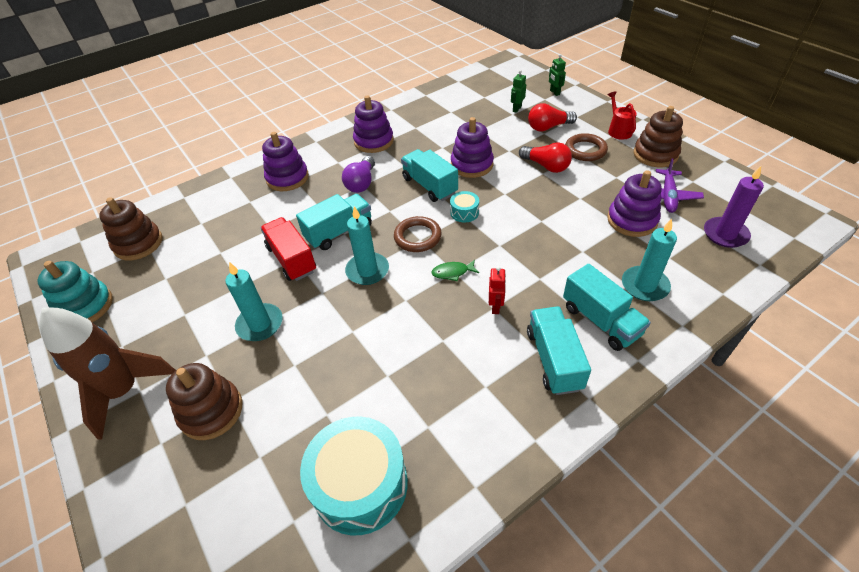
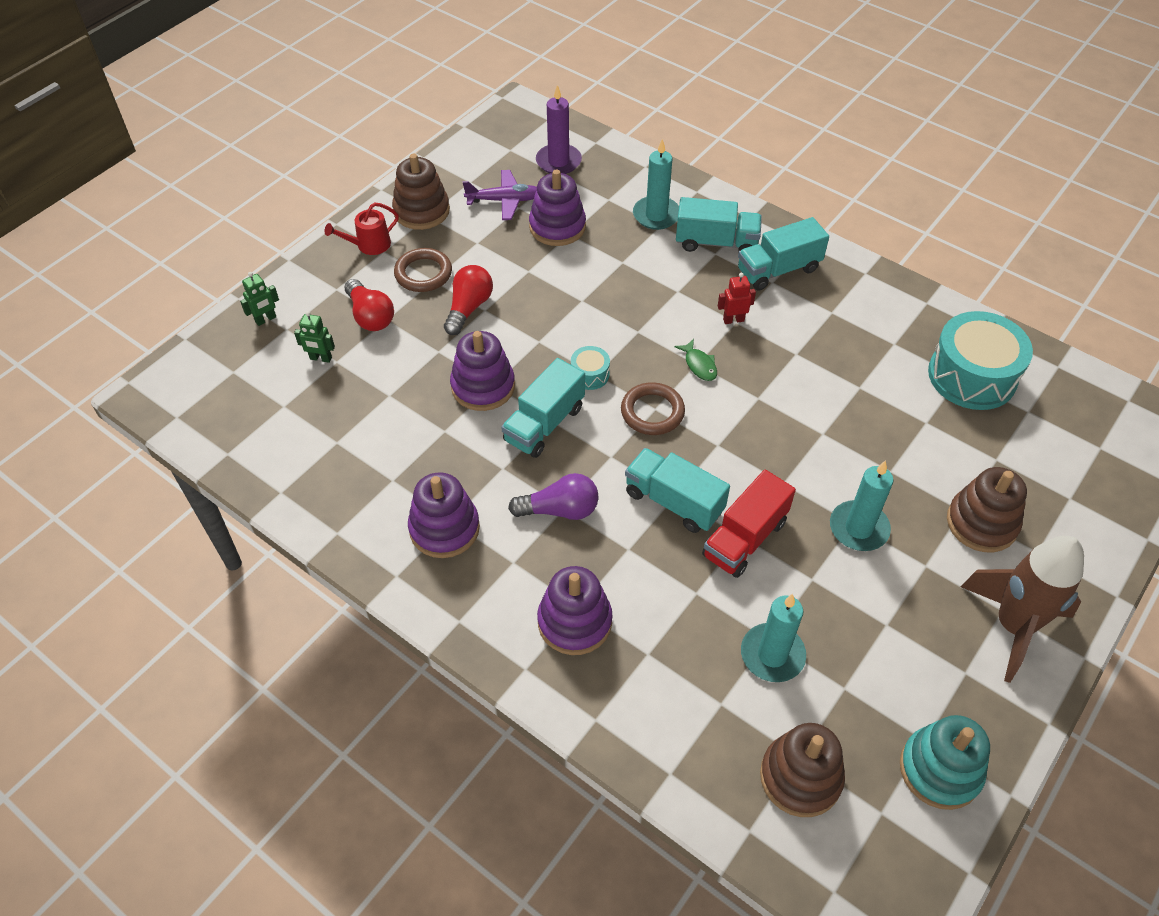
camera: 110 degrees left, 5 degrees up
turquoise candle [345,206,389,285] -> turquoise candle moved to [741,594,806,682]
turquoise truck [563,264,651,351] -> turquoise truck turned 60 degrees clockwise [676,197,762,252]

